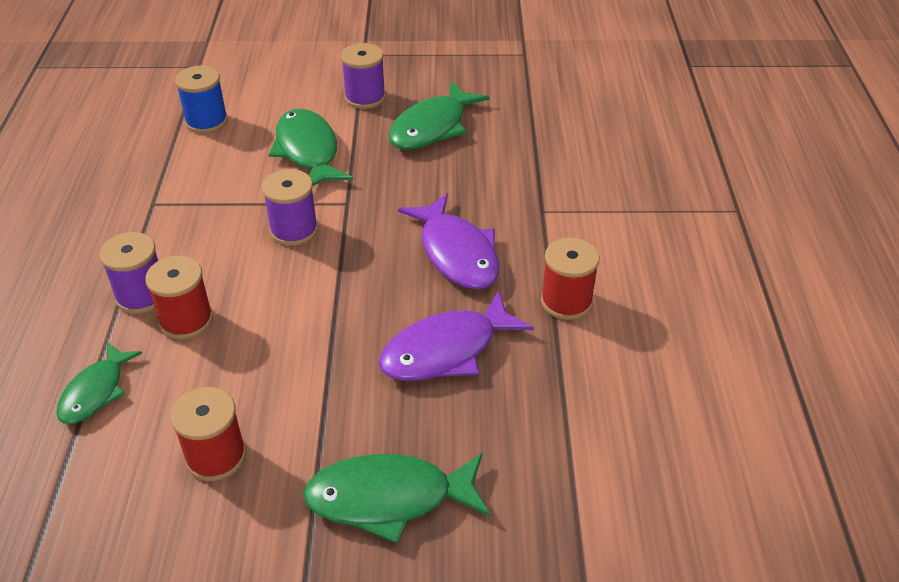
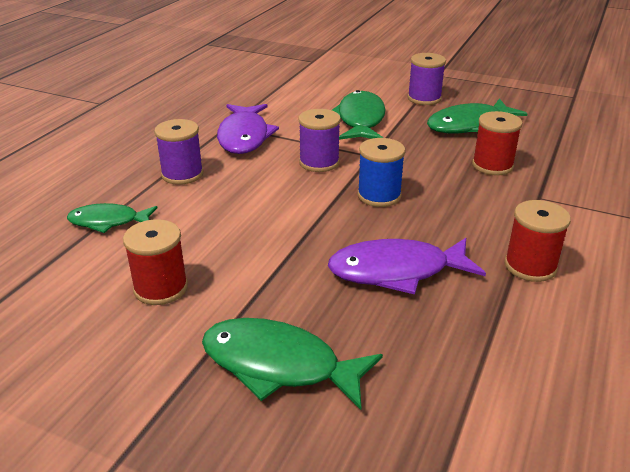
camera: 25 degrees right, 10 degrees down
green fish [56,342,142,424] -> green fish turned 45 degrees clockwise [67,203,157,233]
red spool [145,256,213,339] -> red spool moved to [472,111,522,175]
blue spool [175,66,228,134] -> blue spool moved to [357,138,406,207]
purple fish [398,193,499,289] -> purple fish moved to [217,104,279,154]

